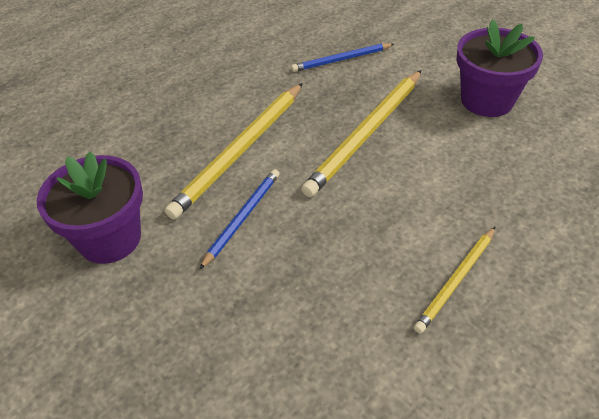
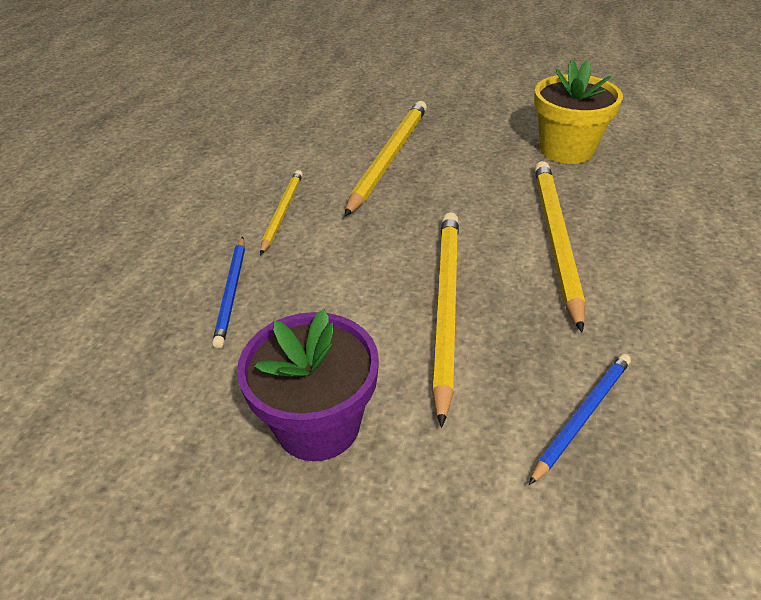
camera: 150 degrees right, 5 degrees down
purple flower pot [37,152,143,264] -> yellow flower pot [534,60,623,164]
blue pencil [199,169,279,270] -> blue pencil moved to [212,237,245,348]
none -> yellow pencil [344,101,427,217]

